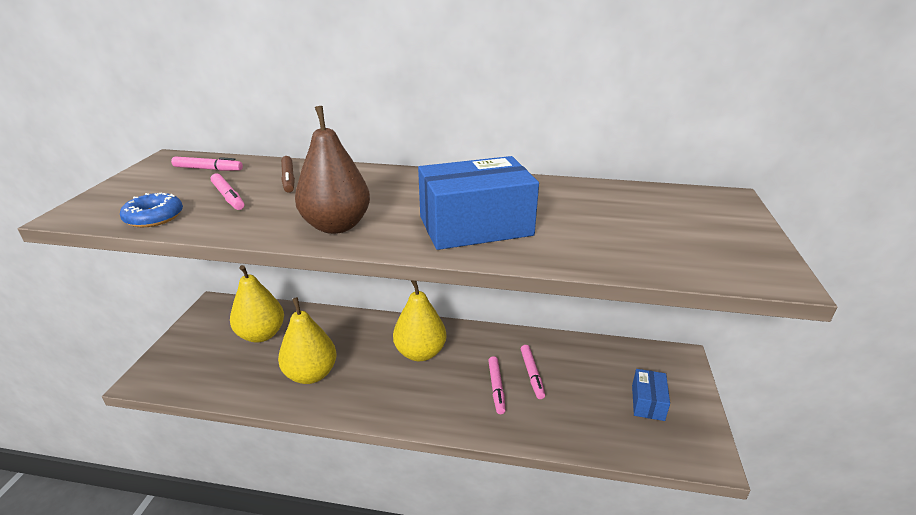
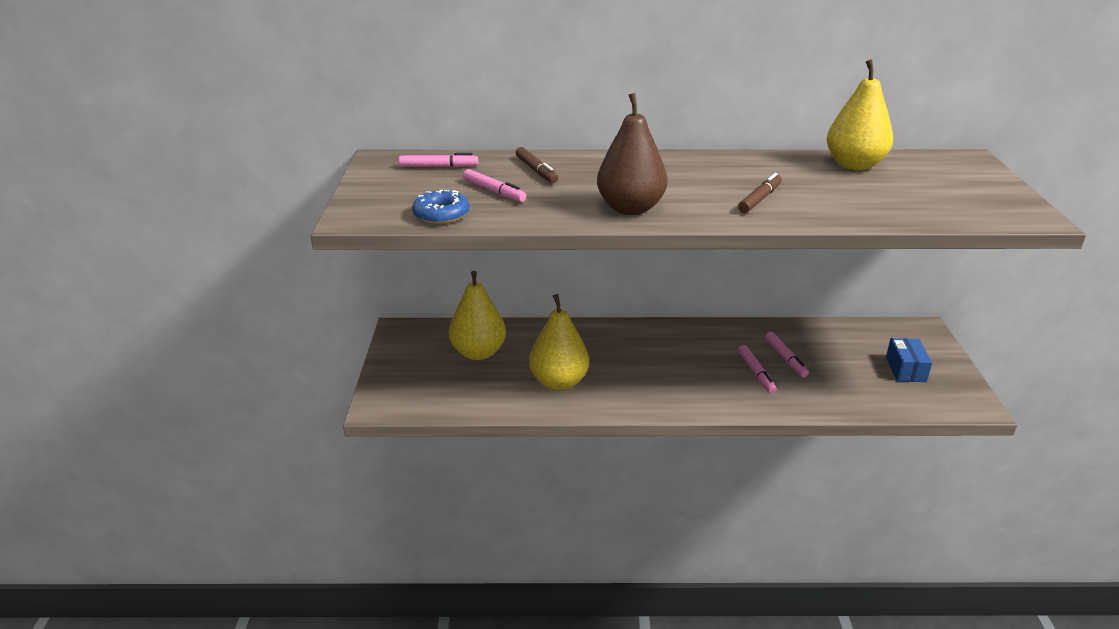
camera: 10 degrees left, 0 degrees up
yellow pear [393,280,446,361] -> yellow pear moved to [827,59,893,170]
blue box [418,156,539,250] -> brown marker [738,173,782,213]

